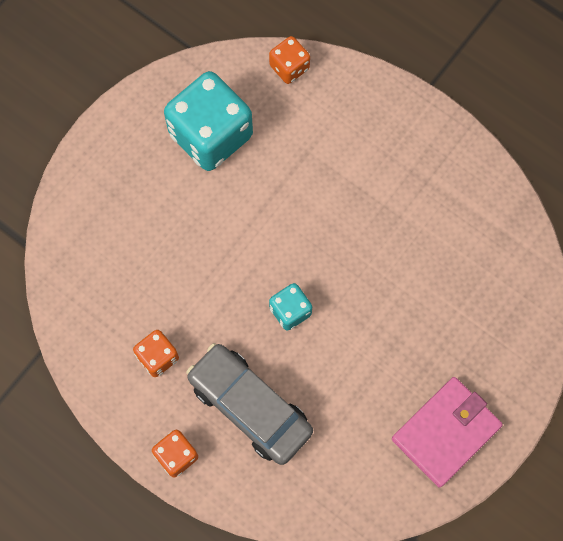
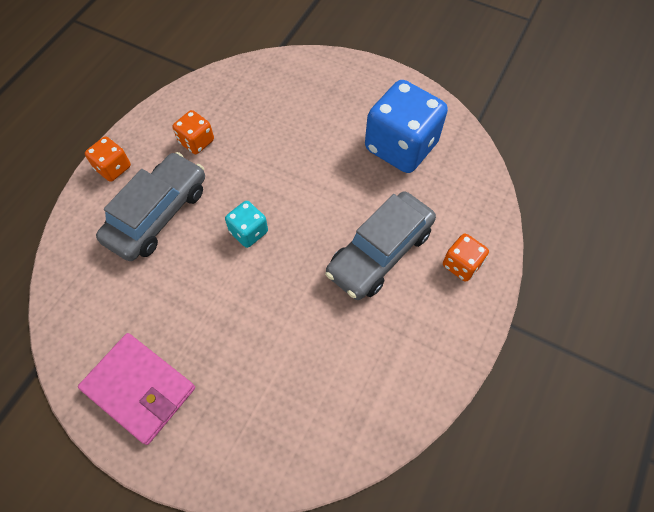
camera: 80 degrees right, 10 degrees down
turquoise dice [164,71,253,171] -> blue dice [365,80,448,173]
orange dice [269,36,310,84] -> orange dice moved to [443,234,489,281]
none -> grey car [325,191,436,300]

